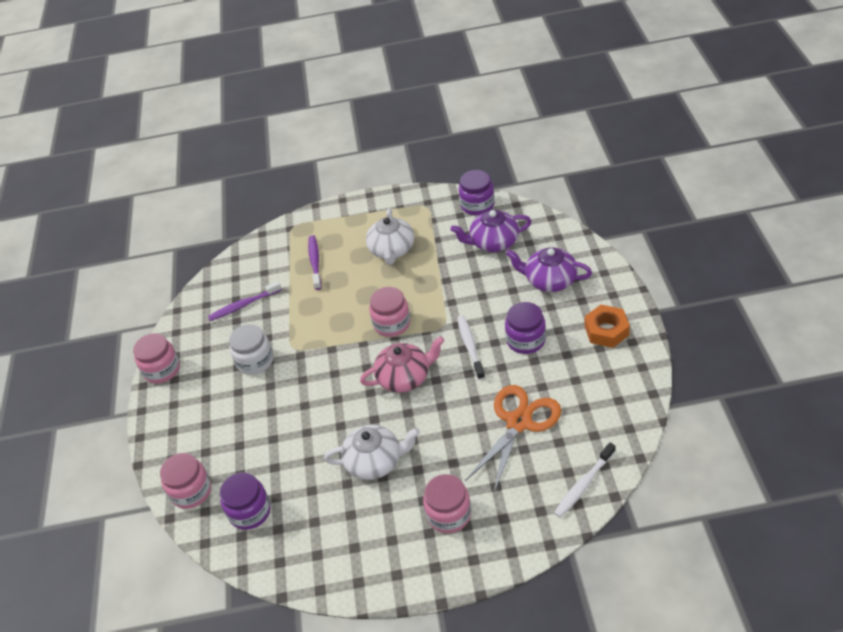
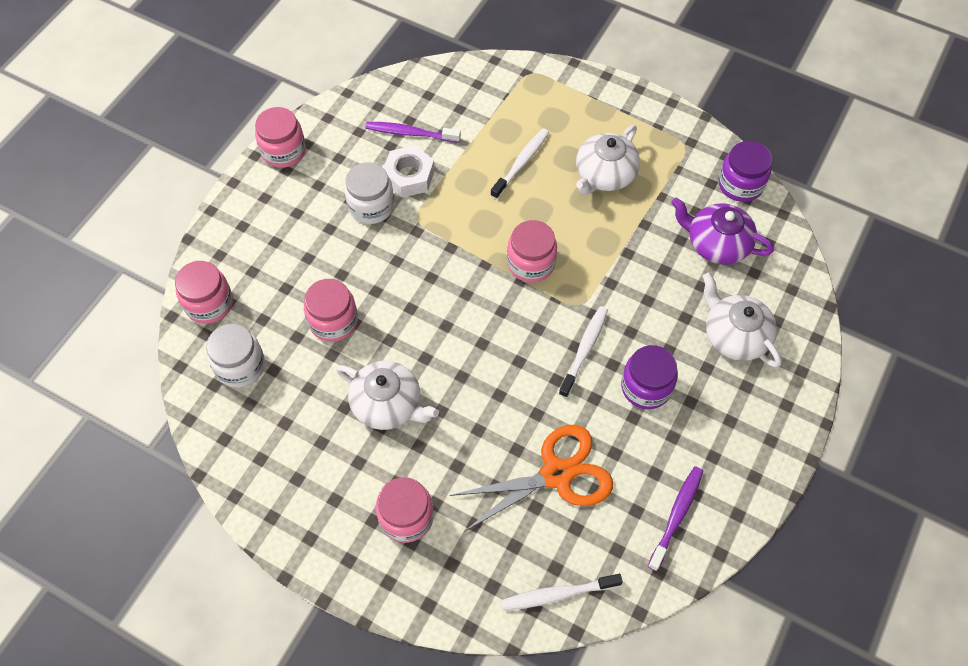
camera: 30 degrees right, 15 degrees up
purple jar [220,473,271,530] -> white jar [206,324,265,388]
purple toothbrush [308,235,322,290] -> purple toothbrush moved to [648,466,703,571]
pink teapot [360,336,444,393] -> none
purple teapot [506,247,592,292] -> white teapot [702,272,782,368]
orange nut [585,305,630,348] -> none
none -> pink jar [304,279,358,342]
none -> white nut [383,145,435,197]
none -> white toothbrush [491,128,549,199]

